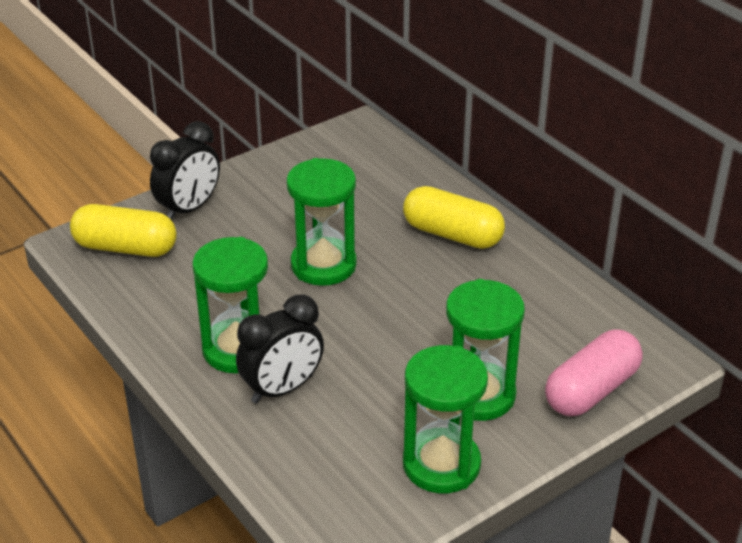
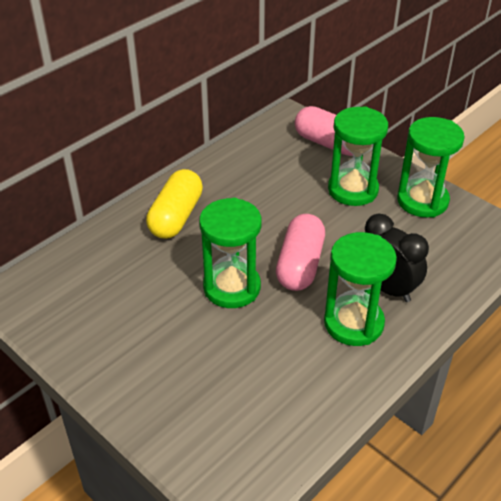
camera: 100 degrees left, 5 degrees up
yellow capsule [70,204,177,257] -> none
black clock [150,121,220,220] -> none
none -> pink capsule [276,214,325,291]

